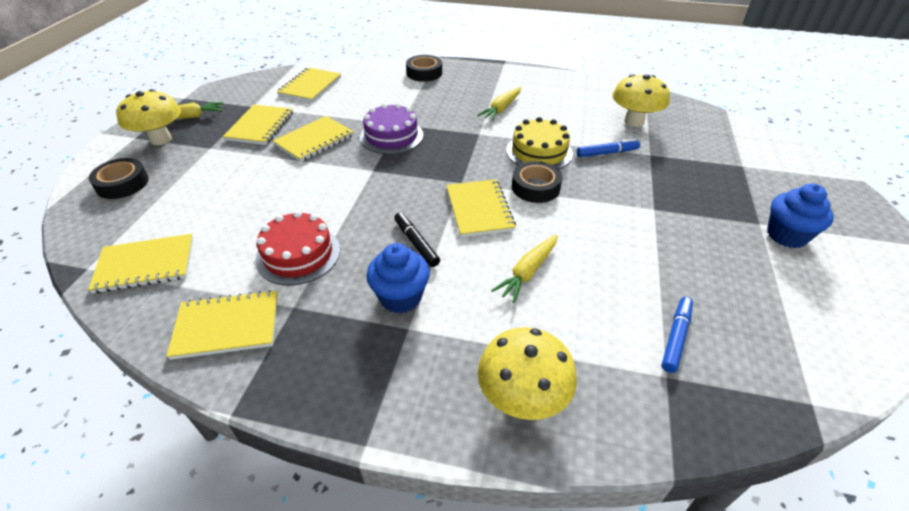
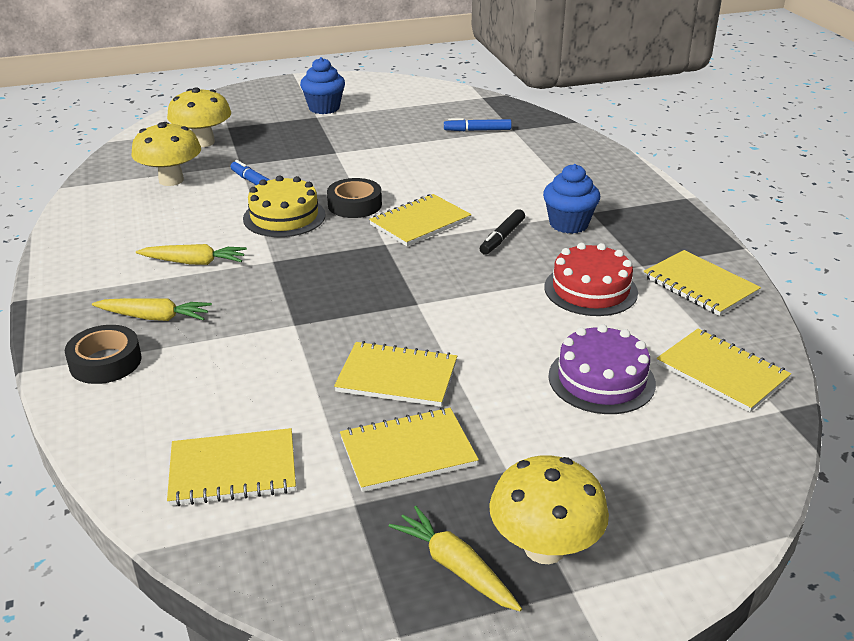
camera: 120 degrees left, 10 degrees down
black tape [89,158,149,199] -> none
purple cake [360,103,423,154] -> purple cake moved to [548,324,656,414]
yellow mushroom [478,327,577,420] -> yellow mushroom moved to [167,87,231,147]
yellow carrot [491,235,558,303] -> yellow carrot moved to [92,298,212,321]

